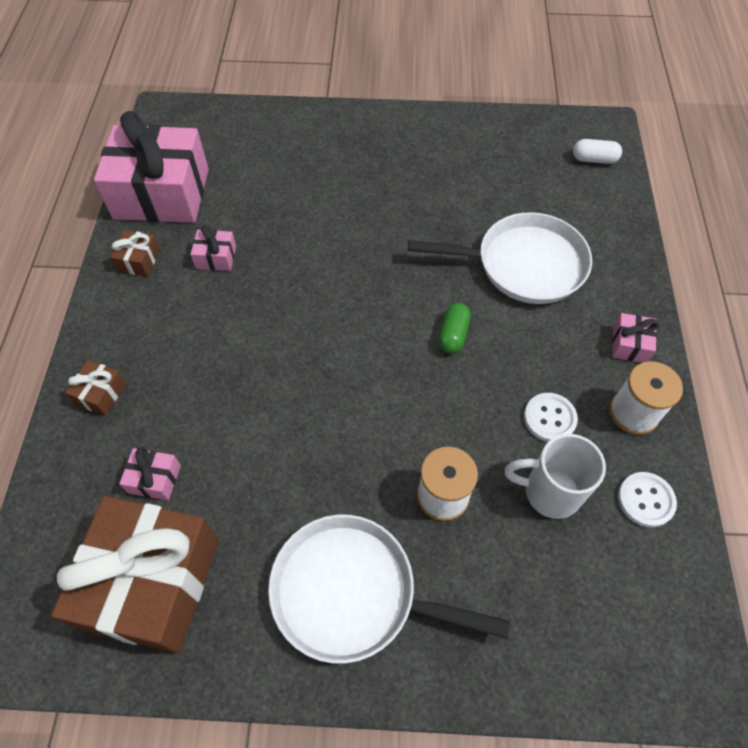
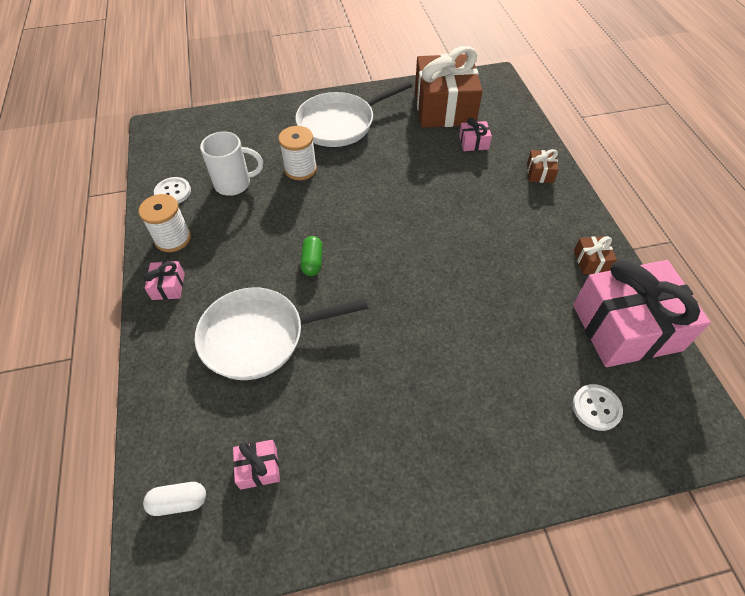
camera: 165 degrees right, 5 degrees down
pink gift [190,225,236,271] -> pink gift moved to [233,440,280,490]
white pan [268,515,510,664] -> white pan turned 150 degrees clockwise [296,81,412,147]
white button [524,393,578,442] -> white button moved to [573,384,623,431]

